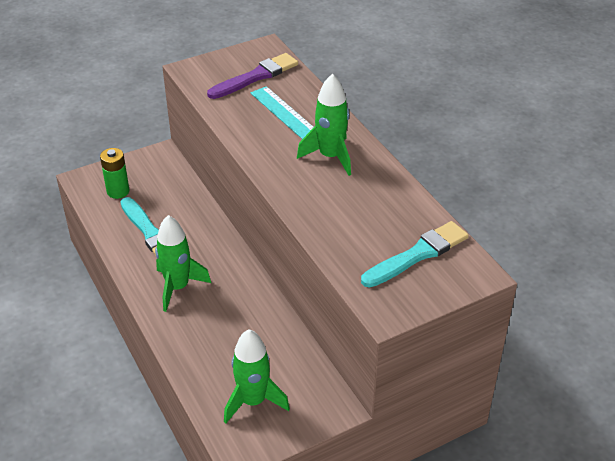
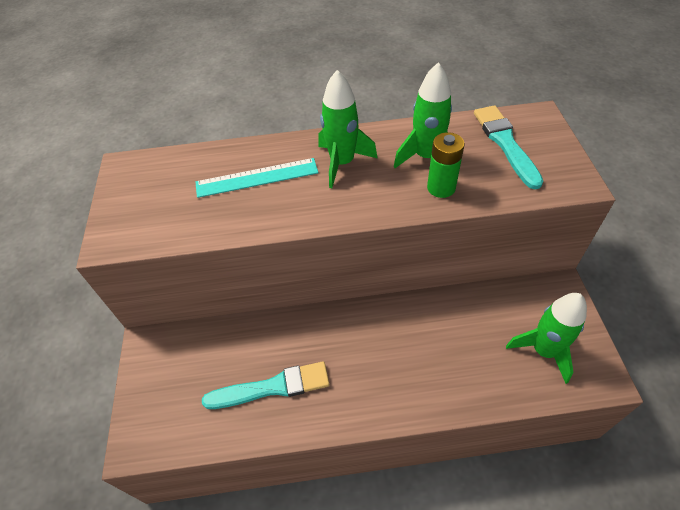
camera: 65 degrees left, 10 degrees up
green battery [100,148,129,199] -> green battery moved to [427,132,465,198]
green rocket [155,215,211,312] -> green rocket moved to [394,62,452,168]
purple brush [207,53,298,99] -> none

